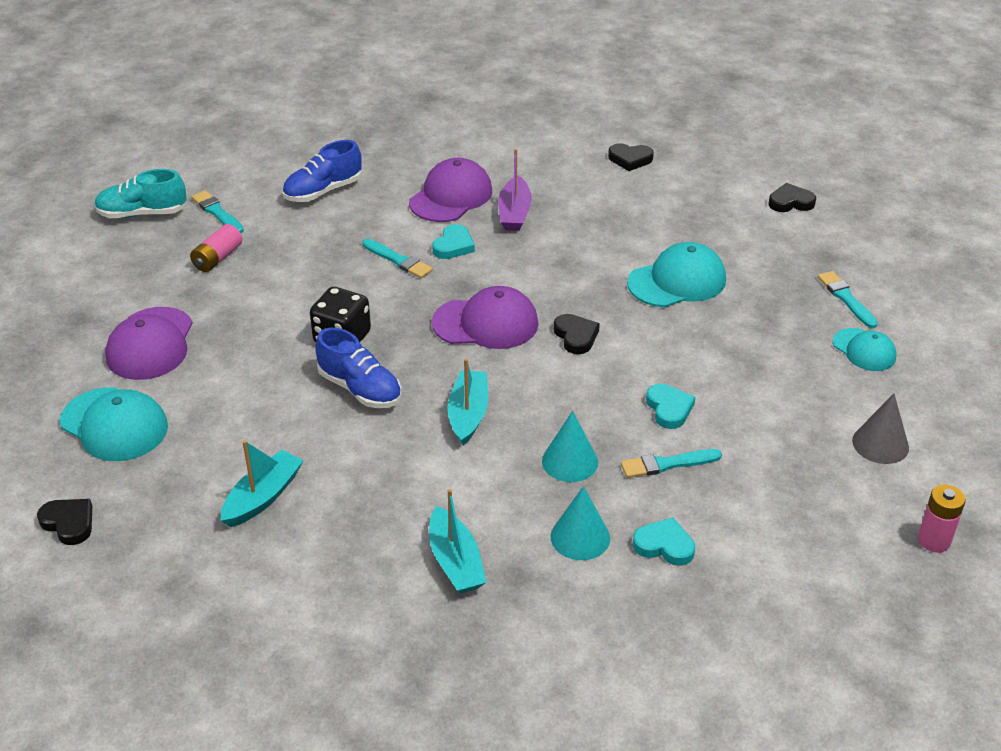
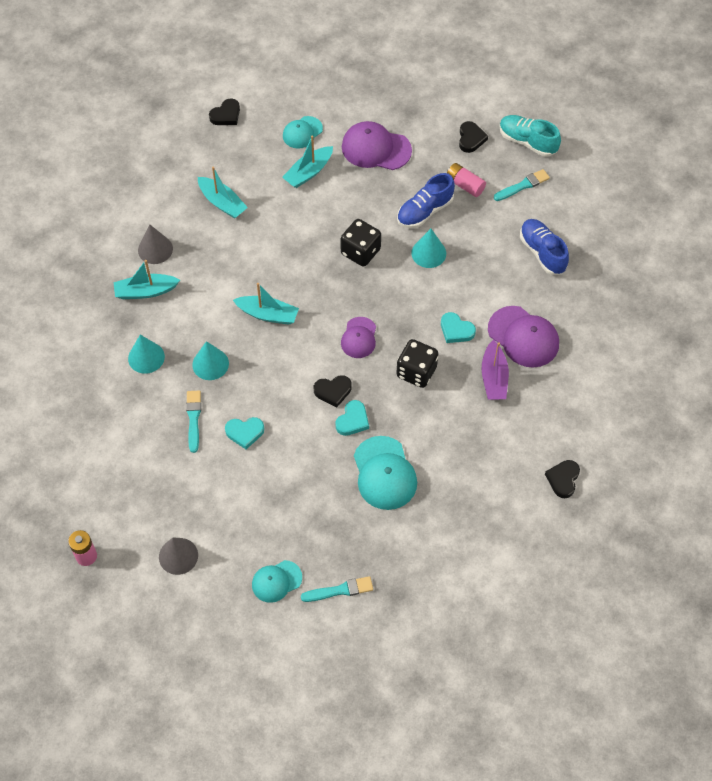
camera: 100 degrees right, 20 degrees up
turquoise cap [60,387,168,461] -> turquoise cap [283,116,323,149], size x0.62
turquoise shoe [94,169,187,218] -> turquoise shoe turned 60 degrees counterclockwise [499,115,561,157]
blue shoe [315,327,402,408] -> blue shoe moved to [397,173,455,228]
turquoise brush [362,239,433,279] -> none
purple cap [432,286,538,349] -> purple cap [341,317,376,358], size x0.62
purple boat [498,149,532,231] -> purple boat turned 105 degrees counterclockwise [482,340,509,399]
turquoise heart [633,517,695,566] -> turquoise heart moved to [335,400,369,436]
black heart [768,183,816,212] -> black heart moved to [459,121,488,153]
none -> grey cone [138,225,173,264]
none -> turquoise boat [282,135,333,188]
none -> black dice [396,339,438,388]
none -> turquoise cone [411,229,446,268]

